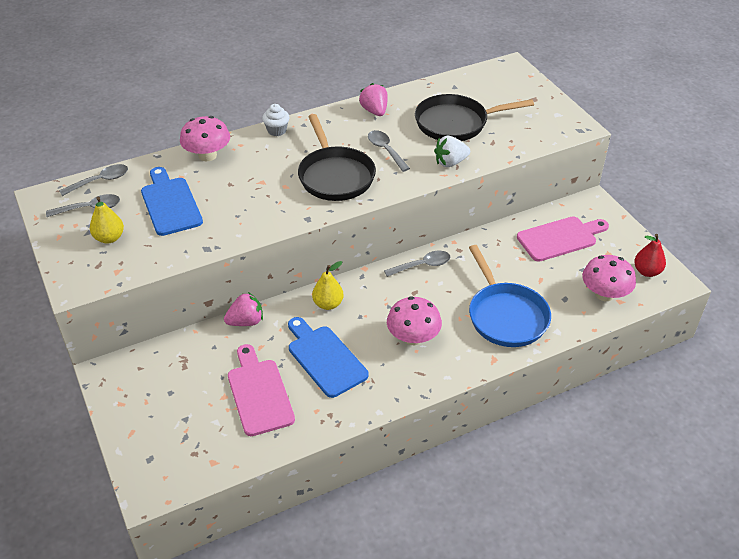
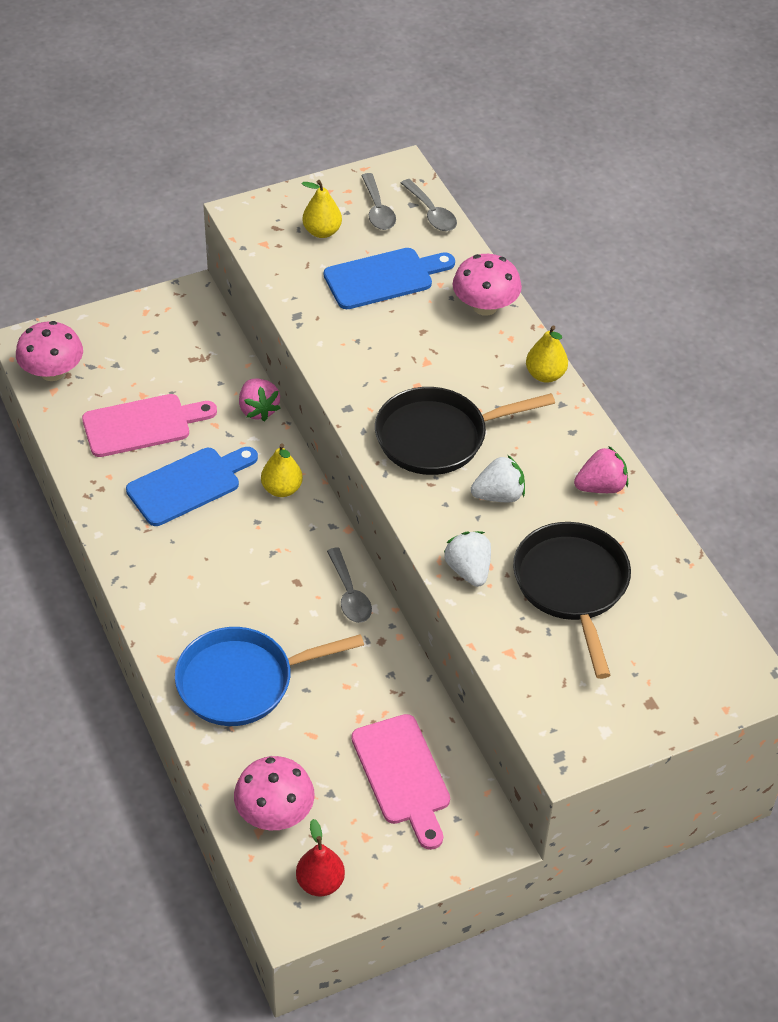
camera: 90 degrees right, 5 degrees up
white cupcake [262,104,290,136] -> yellow pear [526,325,568,383]
grey spoon [368,130,410,172] -> white strawberry [471,455,525,502]
pink mushroom [387,296,442,345] -> pink mushroom moved to [16,321,83,381]

